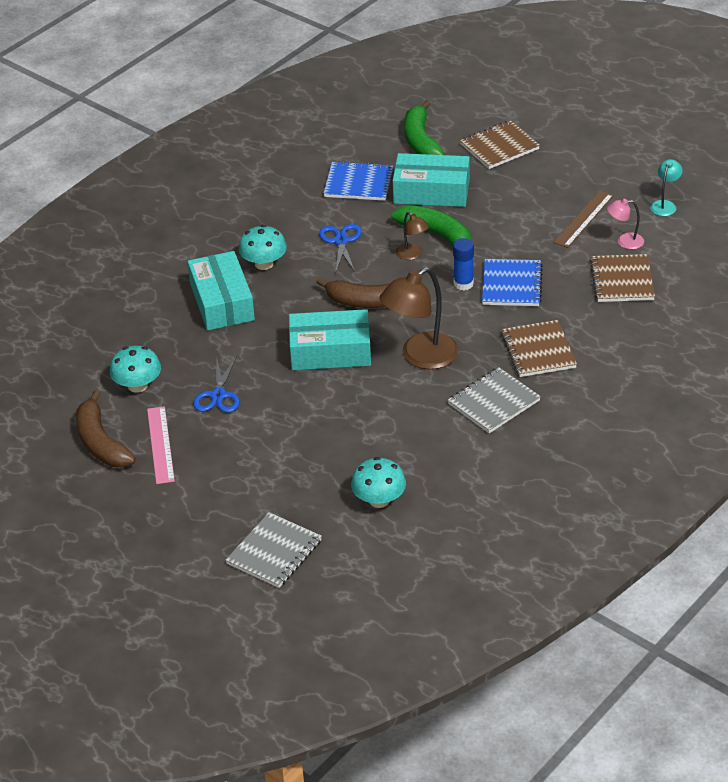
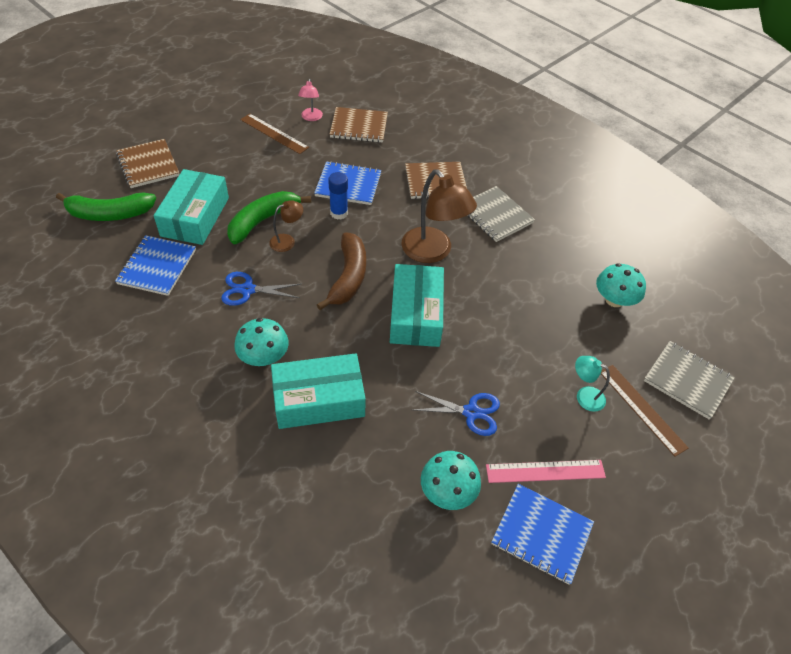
camera: 90 degrees left, 10 degrees up
brown banana [76,390,136,467] -> blue notebook [491,484,594,585]
turquoise lamp [650,159,683,216] -> turquoise lamp moved to [575,356,610,412]
none -> brown ruler [601,365,689,457]

